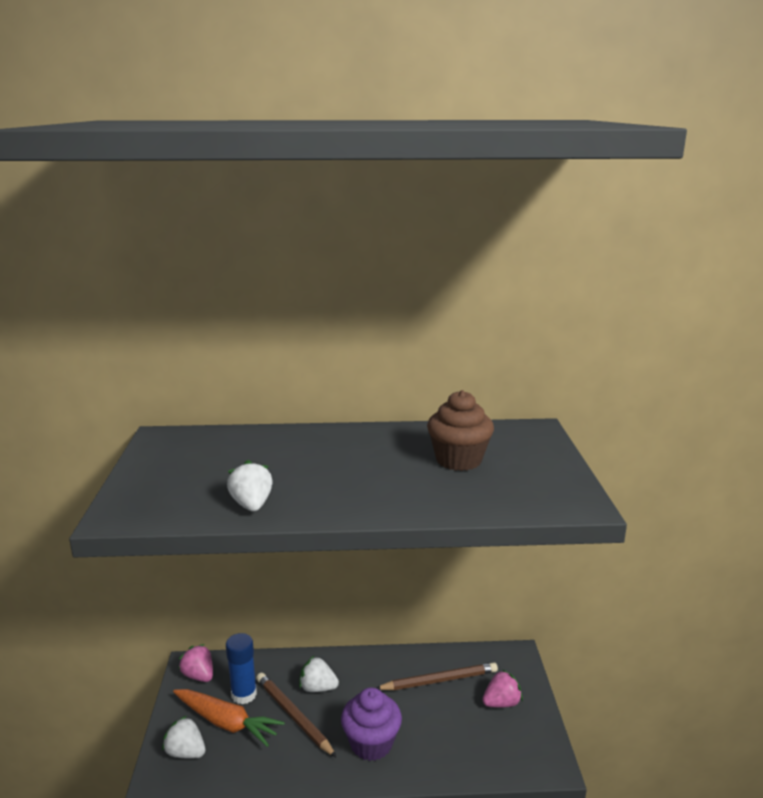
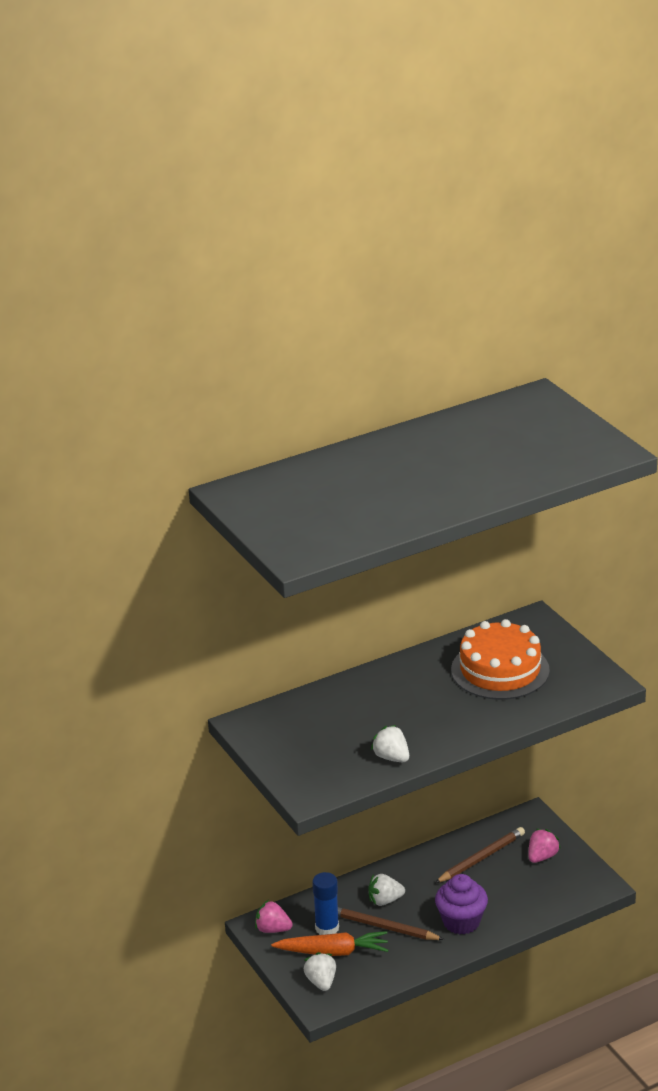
camera: 25 degrees left, 10 degrees up
white strawberry [162,716,205,759] -> white strawberry turned 75 degrees clockwise [304,952,336,991]
brown cupcake [427,390,494,471] -> orange cake [451,619,550,700]

